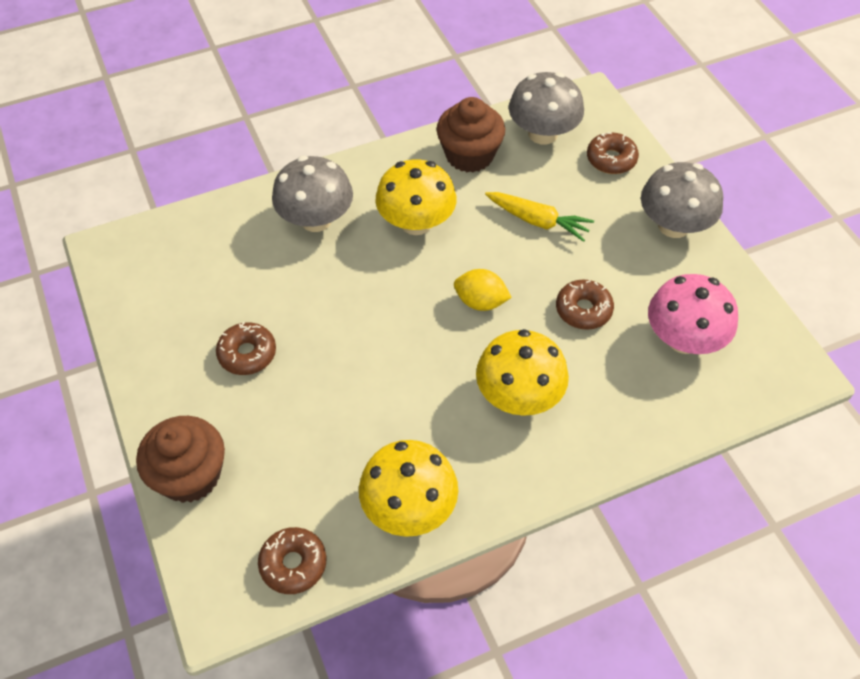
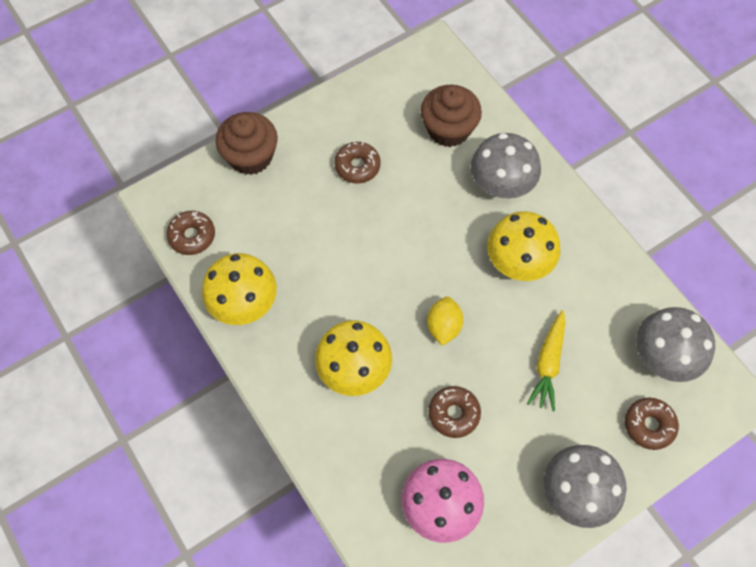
camera: 80 degrees right, 10 degrees up
brown cupcake [437,97,505,172] -> brown cupcake moved to [421,85,482,147]

